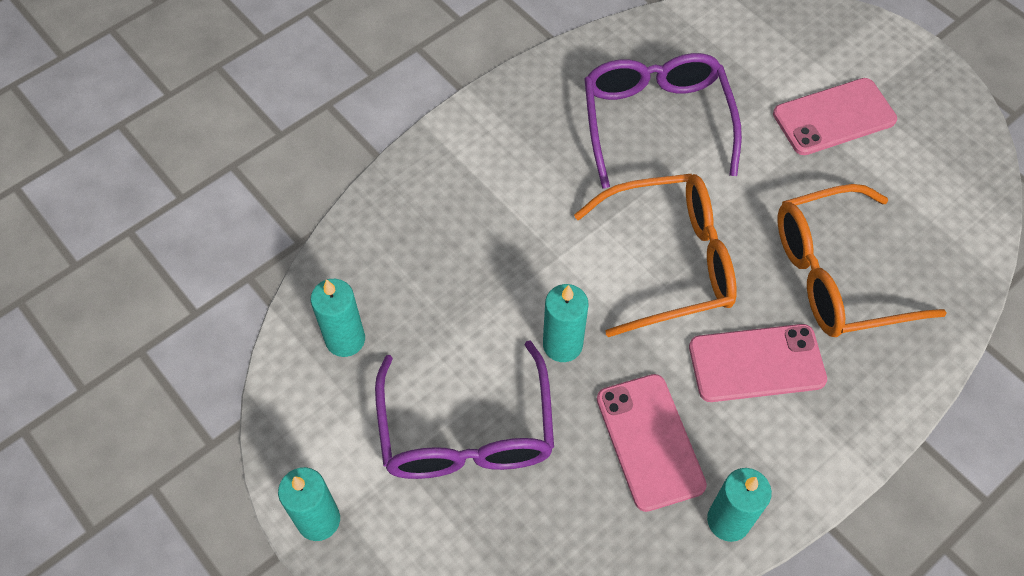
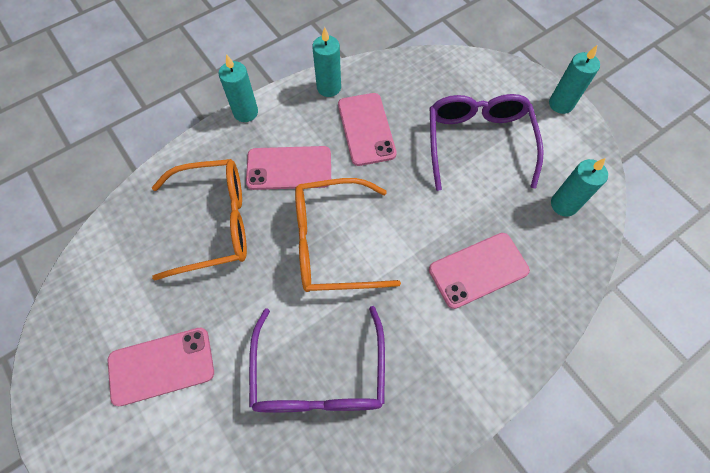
camera: 175 degrees left, 5 degrees up
turquoise candle [543,284,588,362] -> turquoise candle moved to [219,54,258,122]
none -> pink phone [429,233,530,309]

